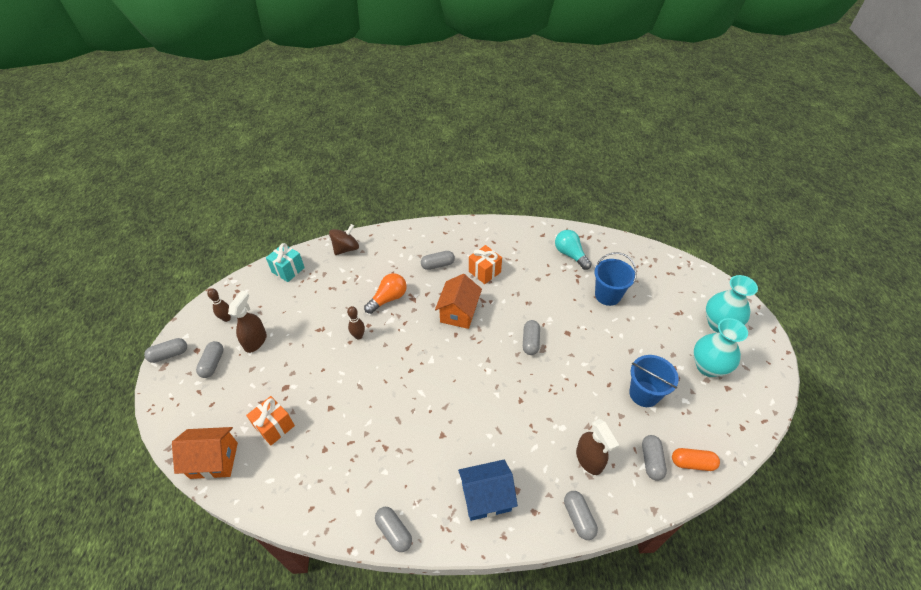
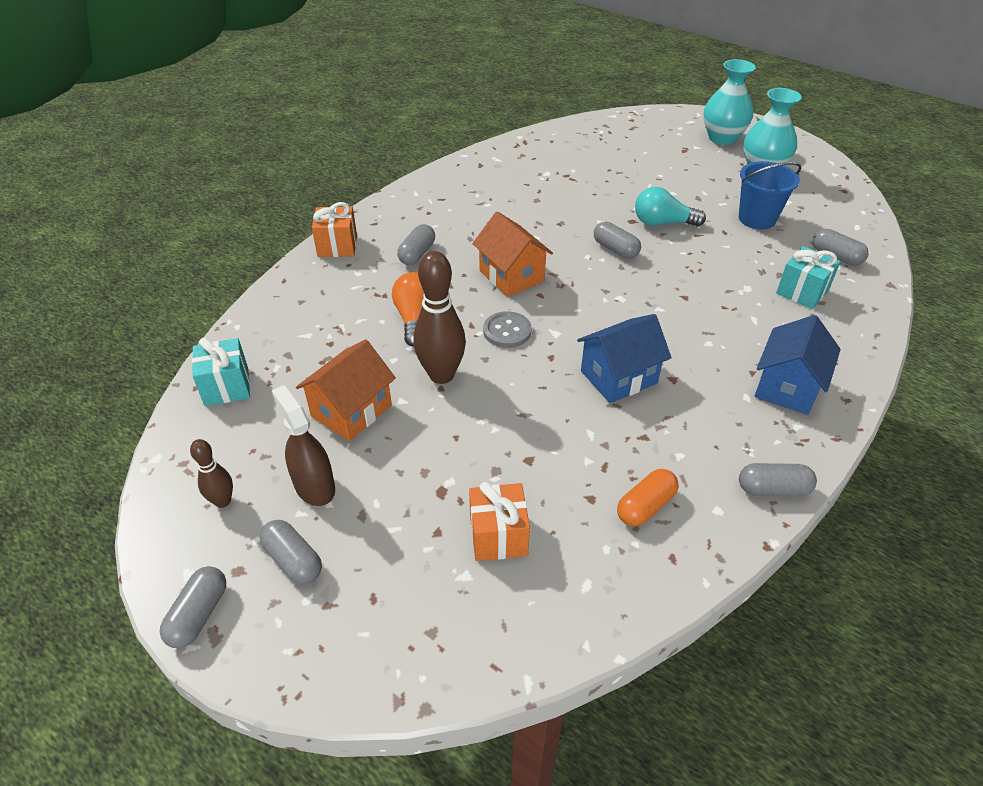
camera: 50 degrees left, 5 degrees down
orange house [172,427,238,479] -> orange house moved to [296,339,396,441]
brown spinning top [329,224,359,255] -> none
brown bowling pin [347,306,365,339] -> brown bowling pin [413,251,466,384], size x1.86
orange gift [469,245,502,284] -> orange gift moved to [312,202,357,257]
turquoise light bulb [555,230,592,270] -> turquoise light bulb moved to [635,187,706,227]
grey capsule [564,491,598,540] -> none
brown spray bottle [576,419,619,475] -> turquoise gift [776,246,841,309]
blue bucket [594,252,637,306] -> none
orange capsule [672,448,720,471] -> orange capsule moved to [617,469,679,526]
none -> grey button [483,311,532,348]
none -> blue house [577,314,672,403]

